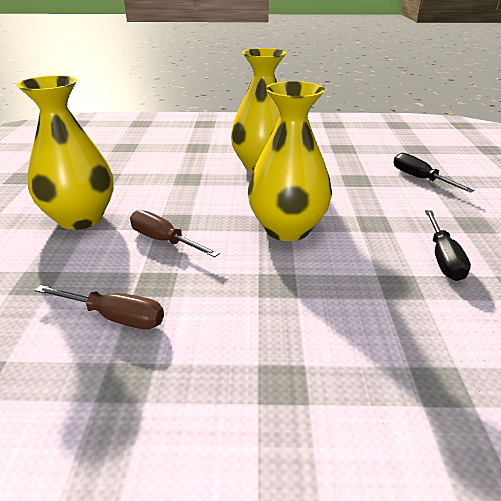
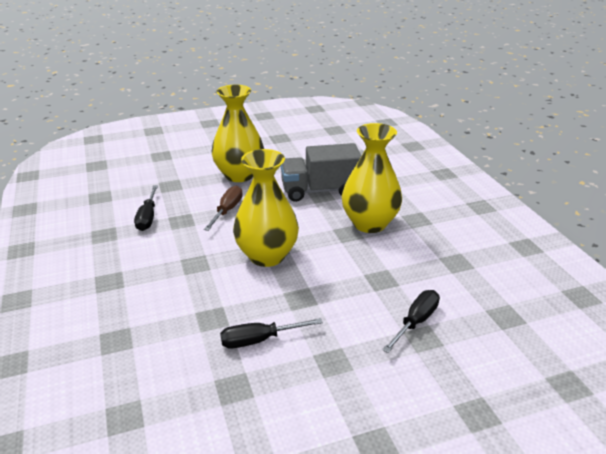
camera: 70 degrees right, 0 degrees up
brown screwdriver [35,285,164,329] -> black screwdriver [134,185,158,231]
none -> grey truck [280,143,361,202]

